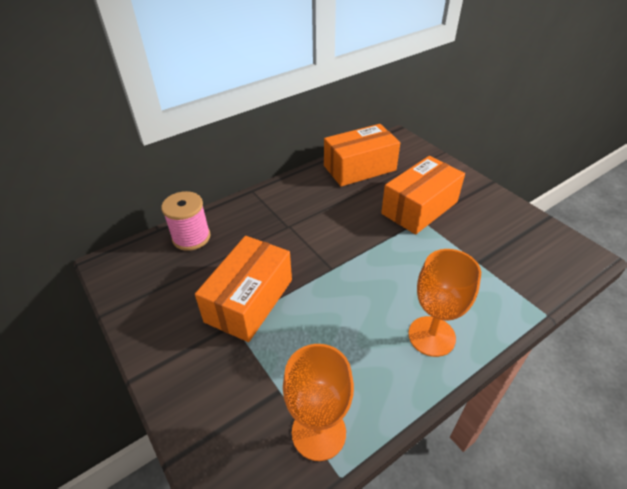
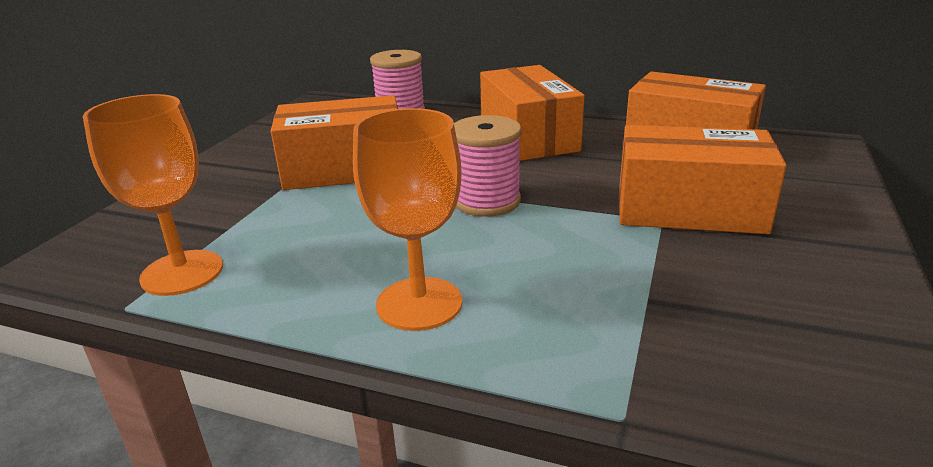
camera: 55 degrees right, 15 degrees down
none -> pink spool [454,115,521,217]
none -> orange box [480,65,584,161]

